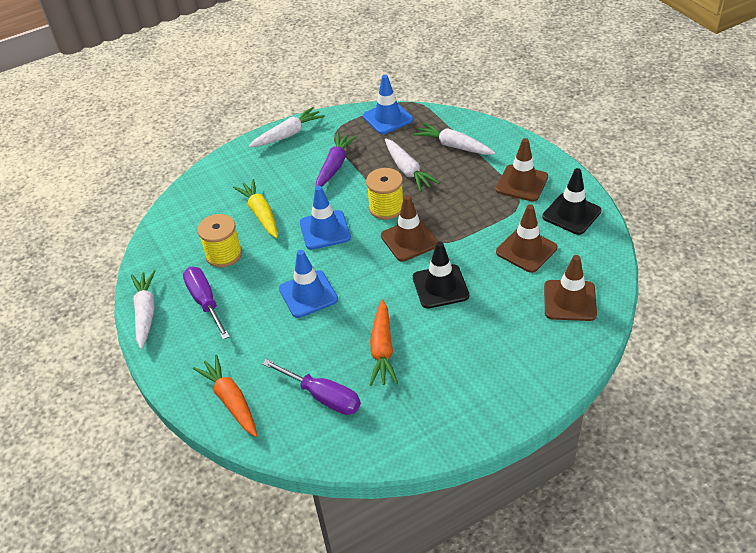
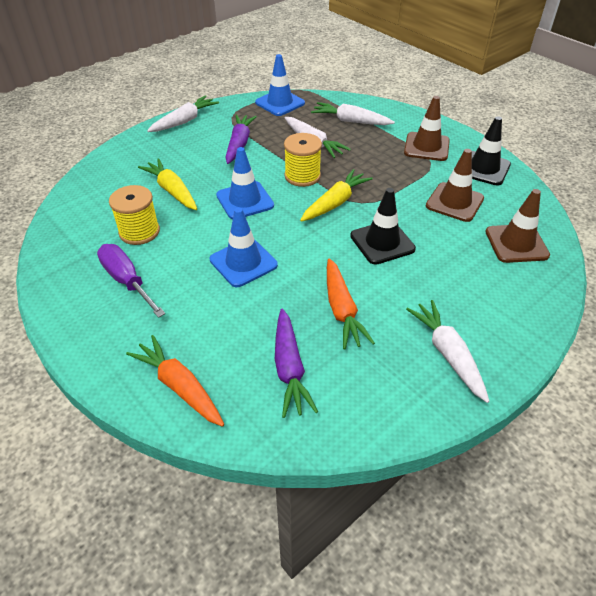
camera: 15 degrees left, 0 degrees up
white carrot [131,270,155,349] -> white carrot moved to [406,300,490,403]
purple screwdriver [262,359,361,415] -> purple carrot [275,308,318,418]
brown traffic cone [381,195,439,261] -> yellow carrot [300,169,373,222]

